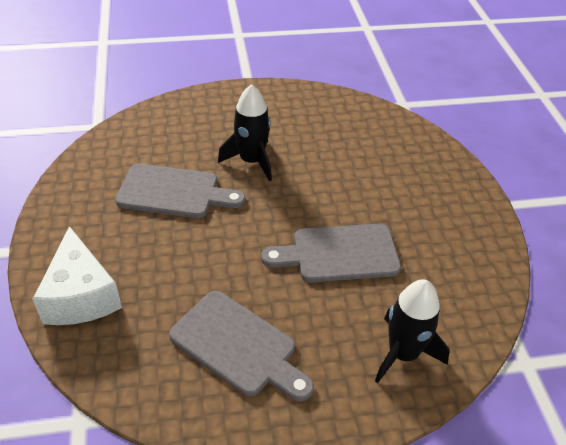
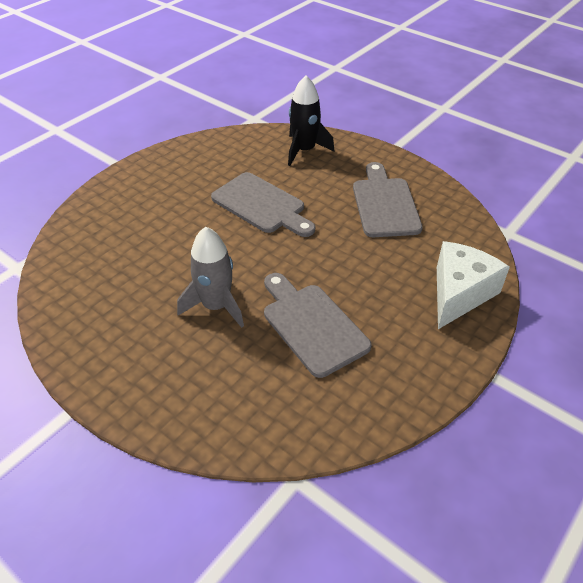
camera: 130 degrees left, 0 degrees up
black rocket [218,84,272,181] -> grey rocket [177,227,244,328]

